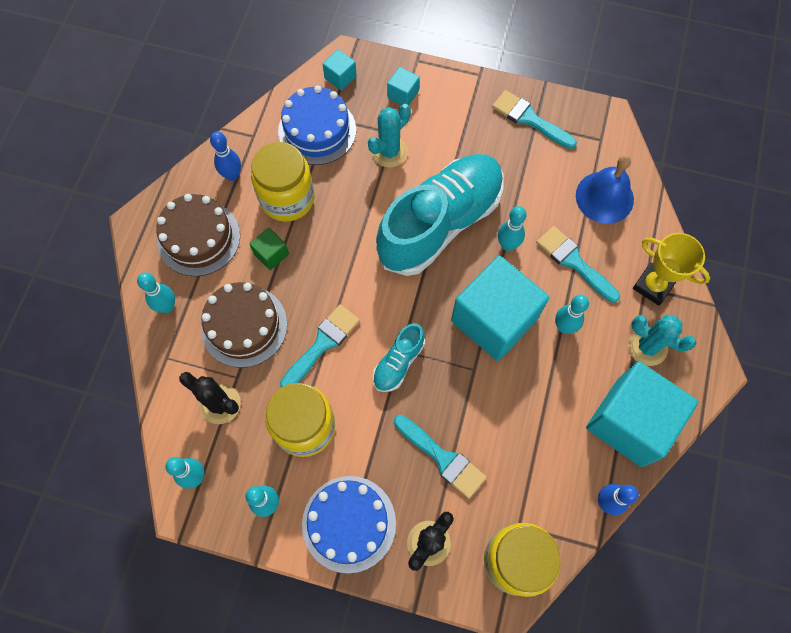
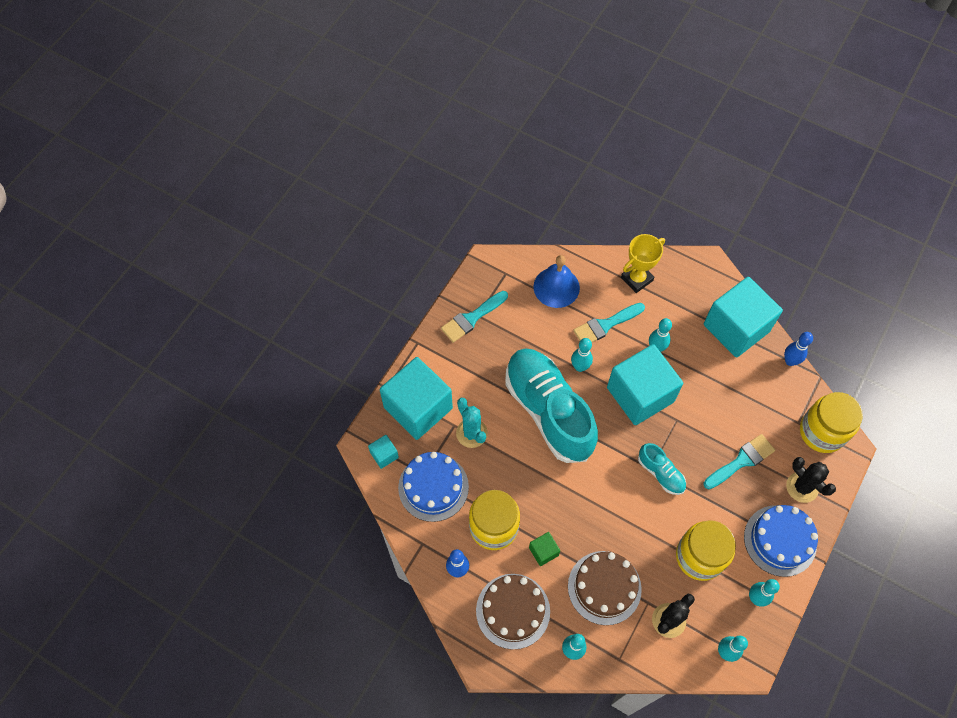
camera: 75 degrees left, 5 degrees down
turquoise brush [280,304,360,387] -> none
turquoise cube [387,67,420,106] -> turquoise cube [380,357,453,440], size x2.39
turquoise cactus [628,315,696,366] -> none

